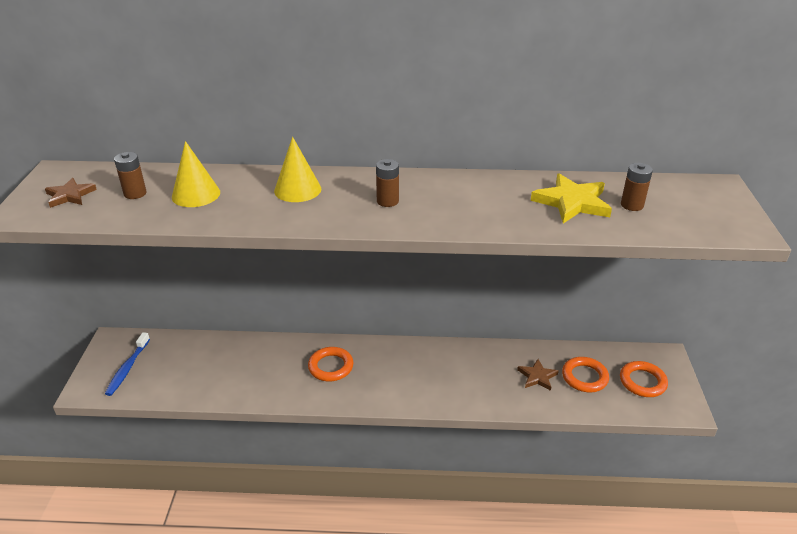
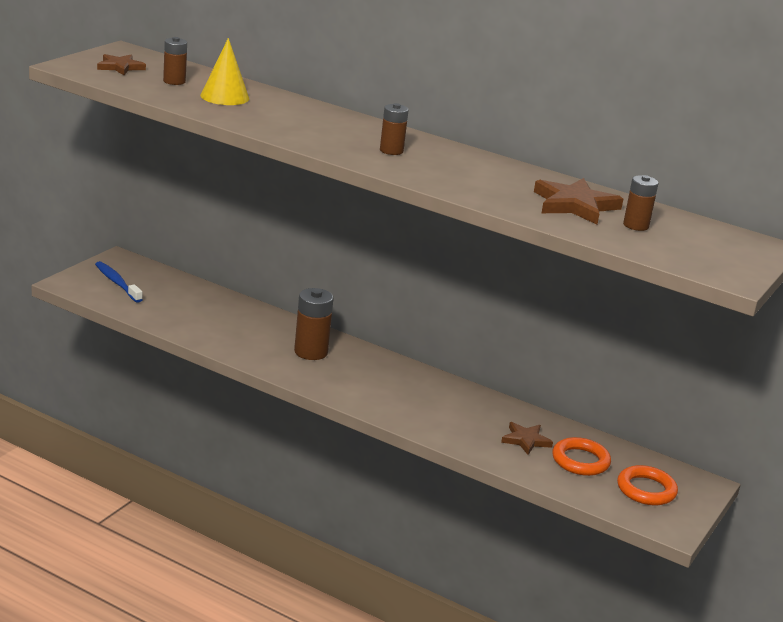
camera: 25 degrees right, 10 degrees down
blue toothbrush [105,332,150,396] -> blue toothbrush turned 105 degrees clockwise [95,261,143,303]
yellow cone [274,137,321,202] -> none
orange ring [308,347,353,381] -> brown battery [294,288,334,360]
yellow star [531,173,612,223] -> brown star [534,178,623,225]

